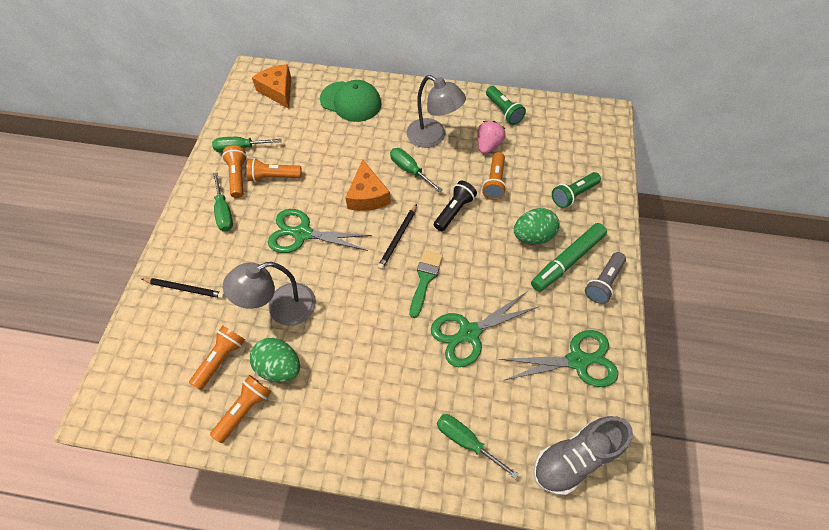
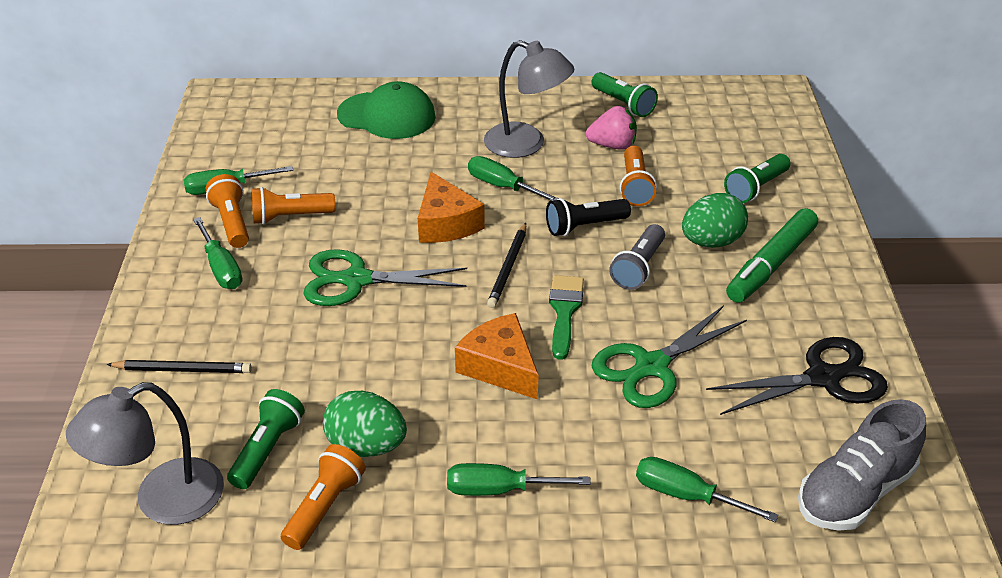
camera: 10 degrees left, 20 degrees down
orange flashlight [189,325,245,390] -> green flashlight [227,389,305,489]
grey lamp [223,262,316,326] -> grey lamp moved to [66,382,224,525]
orange cheese [252,64,291,109] -> orange cheese moved to [455,313,539,400]
black flashlight [434,181,477,231] -> black flashlight turned 135 degrees counterclockwise [546,198,631,236]
pink strawberry [477,121,506,154] -> pink strawberry turned 75 degrees clockwise [586,106,637,150]
green scissors [499,330,618,387] -> black scissors [706,337,888,415]
grey flashlight [585,252,626,304] -> grey flashlight moved to [609,224,665,290]
none -> green screwdriver [447,463,591,496]

